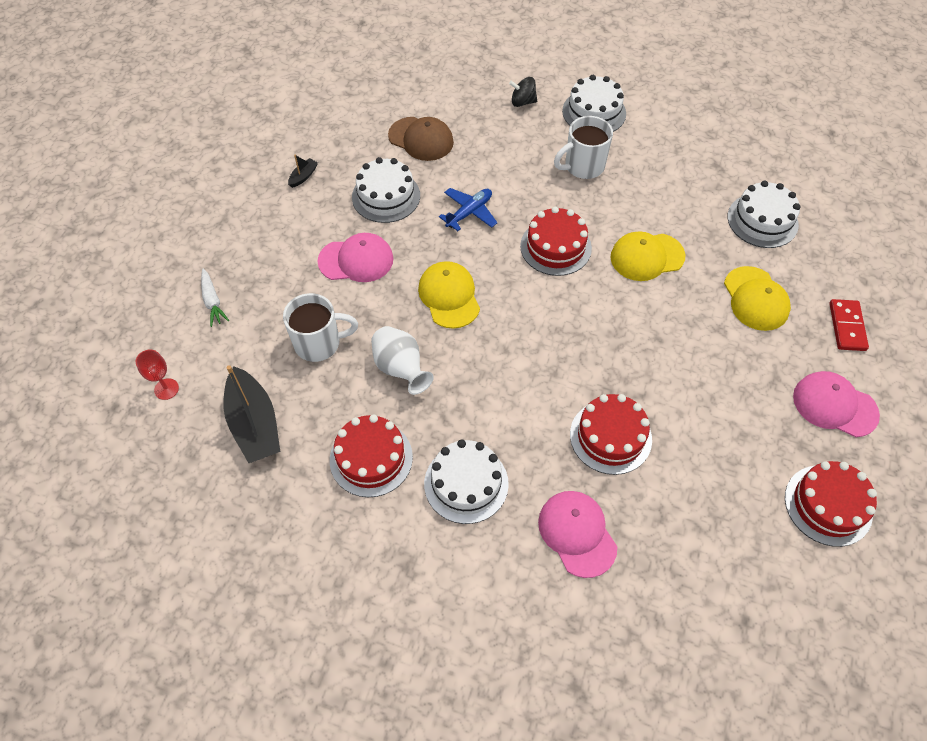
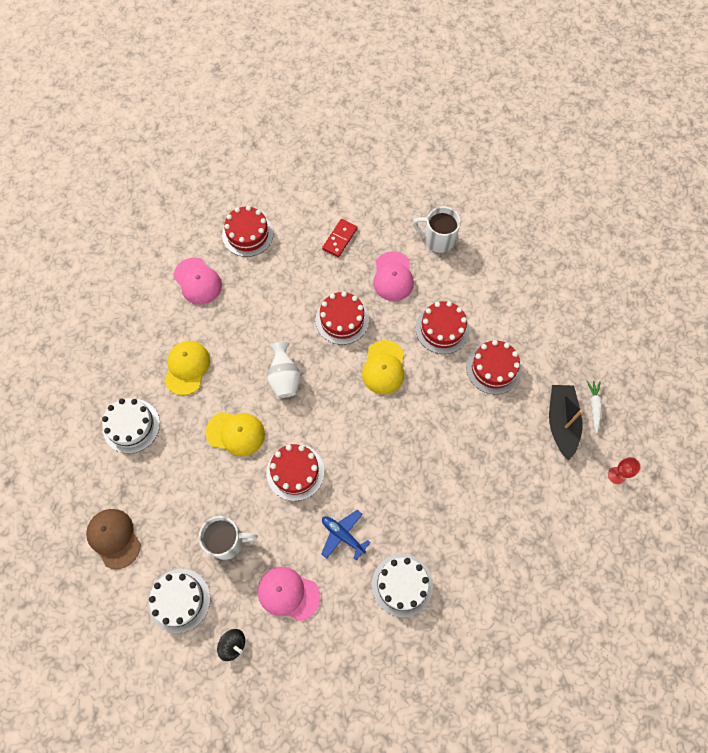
camera: 155 degrees left, 10 degrees up
white carrot [201,268,229,327] -> white carrot moved to [587,380,602,433]
white mug [283,293,358,362] -> white mug moved to [413,207,461,253]
black boat [288,155,318,188] -> none
pink cap [318,233,394,282] -> pink cap moved to [258,567,320,621]
white vase [371,326,434,395] -> white vase moved to [267,342,301,398]
brown cap [388,117,454,161] -> brown cap moved to [86,509,141,569]
yellow cap [418,261,480,329] -> yellow cap moved to [362,340,404,394]
white cake [424,439,509,524] -> red cake [416,301,469,354]
blue plane [439,188,498,231] -> blue plane turned 60 degrees clockwise [322,510,371,560]
red domino [829,299,869,351] -> red domino moved to [322,219,357,257]

